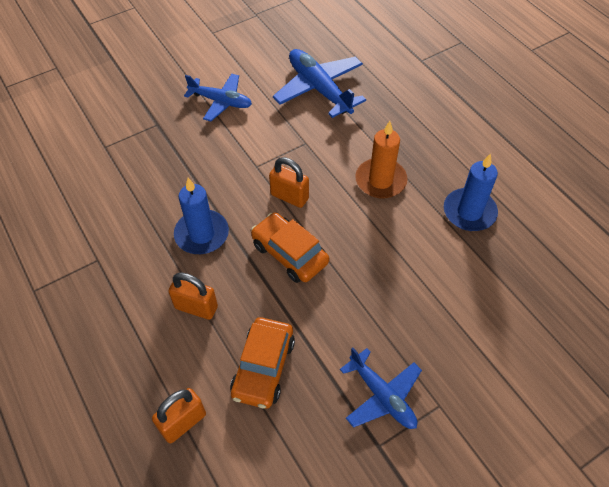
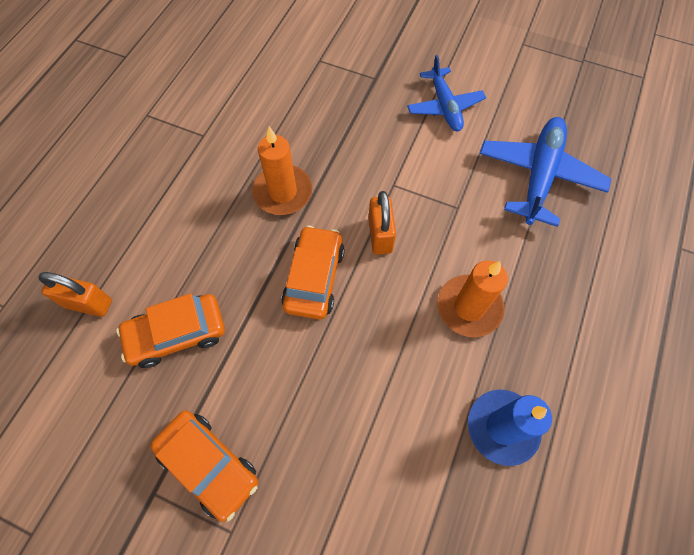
camera: 55 degrees right, 10 degrees up
orange padlock [168,273,218,320] -> none
blue candle [174,178,229,254] -> orange candle [252,127,312,215]
blue plane [340,348,422,429] -> orange car [150,410,258,522]

